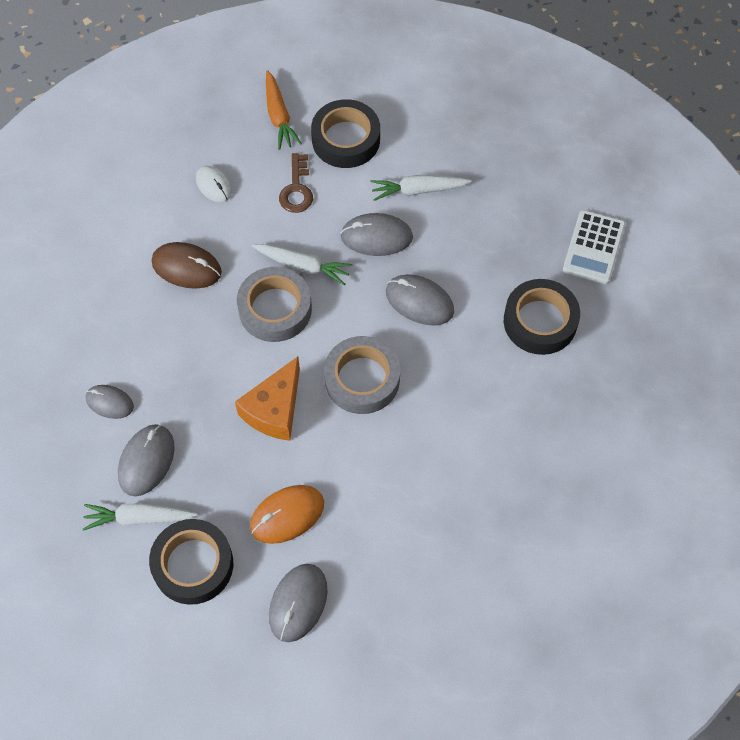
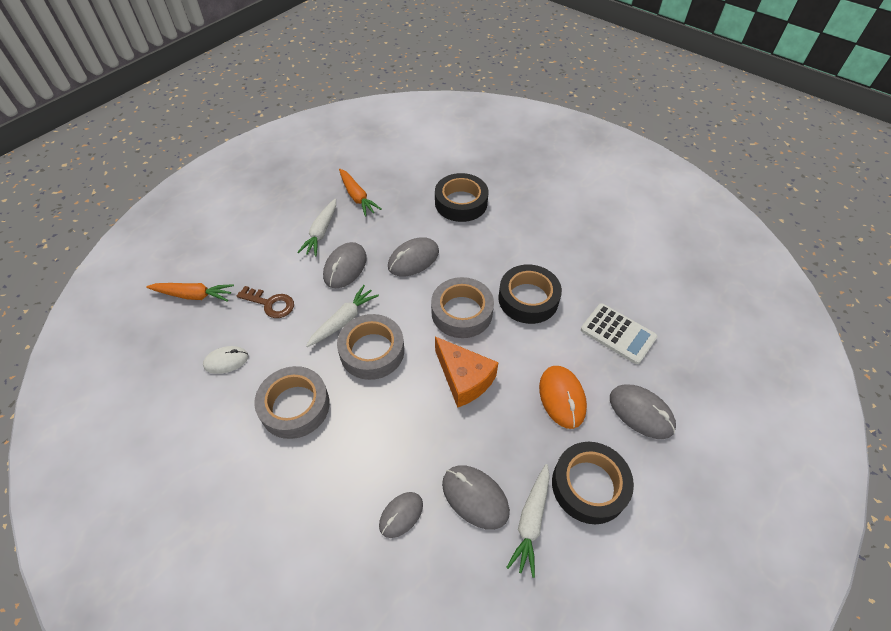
camera: 70 degrees left, 10 degrees down
brown mouse [152,242,222,289] -> grey tape [254,366,330,439]
black tape [311,99,380,168] -> black tape moved to [498,264,562,324]
white calculator [563,210,625,284] -> white calculator moved to [581,303,658,364]
none -> orange carrot [339,169,382,217]

